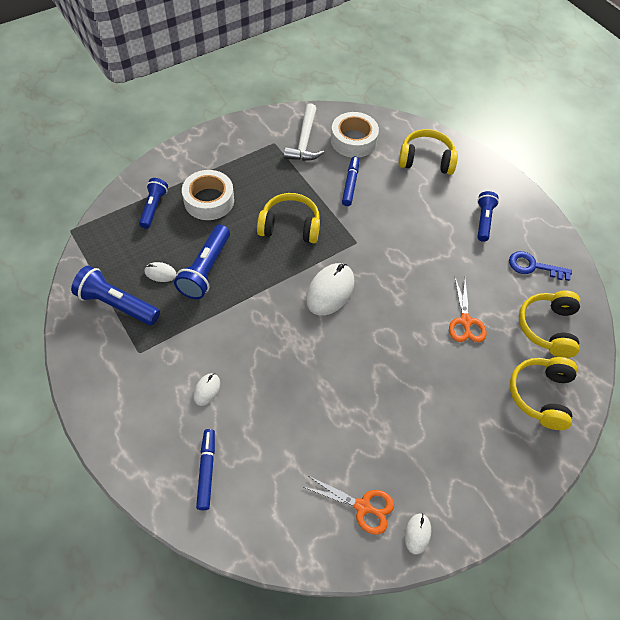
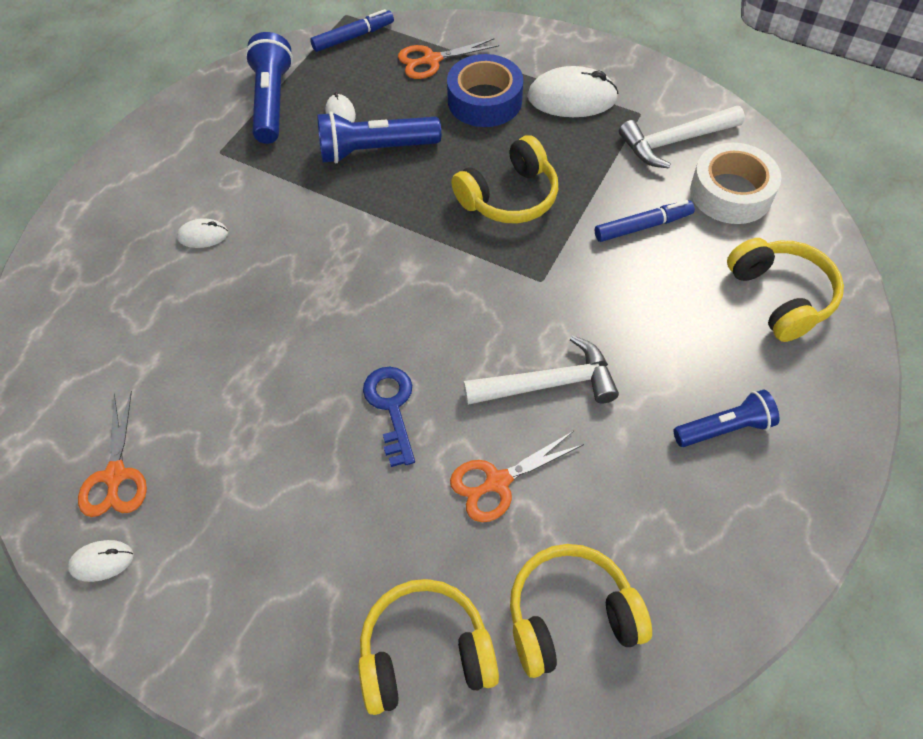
camera: 65 degrees right, 0 degrees up
blue flashlight [139,178,168,229] -> orange scissors [398,38,499,79]
white tape [182,170,234,220] -> blue tape [447,54,523,127]
blue marker [196,429,215,510] -> blue marker moved to [310,9,394,52]
yellow headphones [257,193,320,243] -> yellow headphones turned 75 degrees clockwise [451,135,558,223]
white mouse [306,263,355,316] -> white mouse moved to [527,66,618,117]
blue key [509,251,572,281] -> blue key moved to [363,367,415,467]
none -> white hammer [463,335,619,405]

